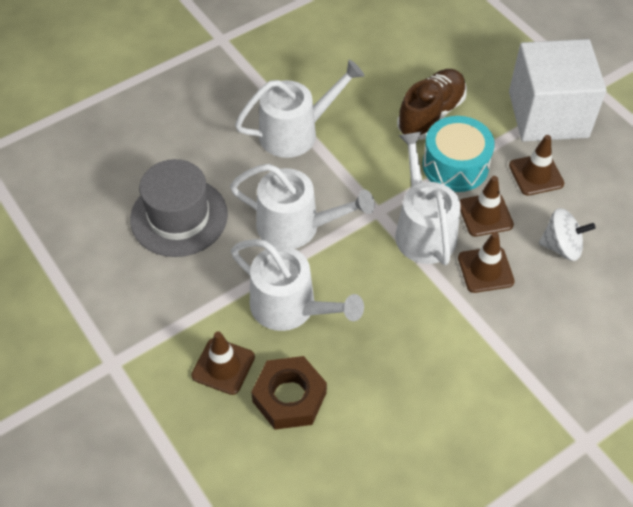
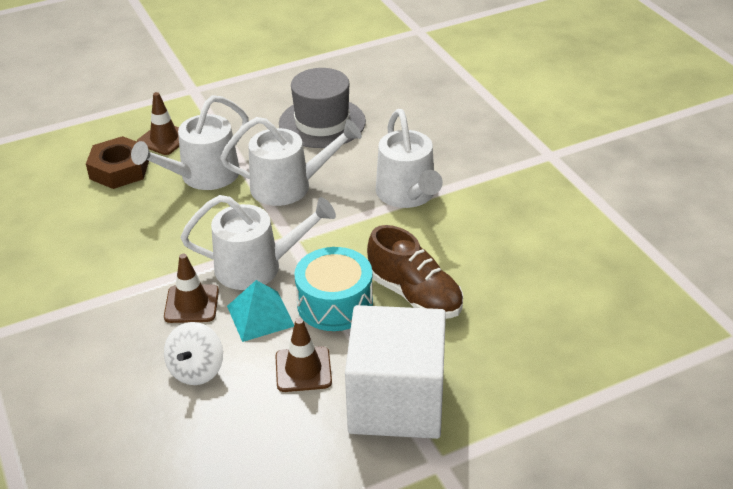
camera: 100 degrees right, 15 degrees down
white watering can [230,164,375,249] -> white watering can turned 120 degrees counterclockwise [220,117,362,206]
brown traffic cone [460,176,514,237] -> turquoise pyramid [227,280,294,342]

